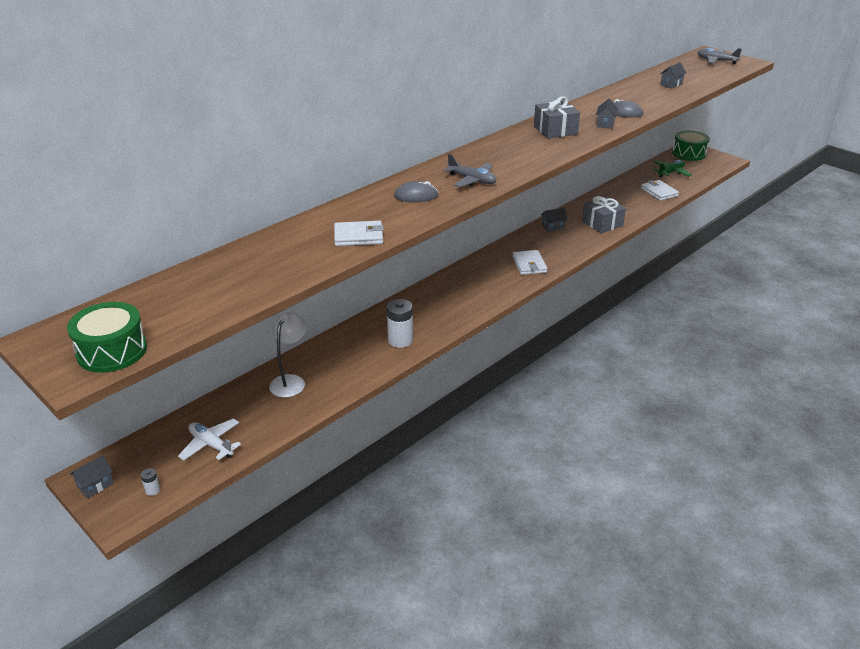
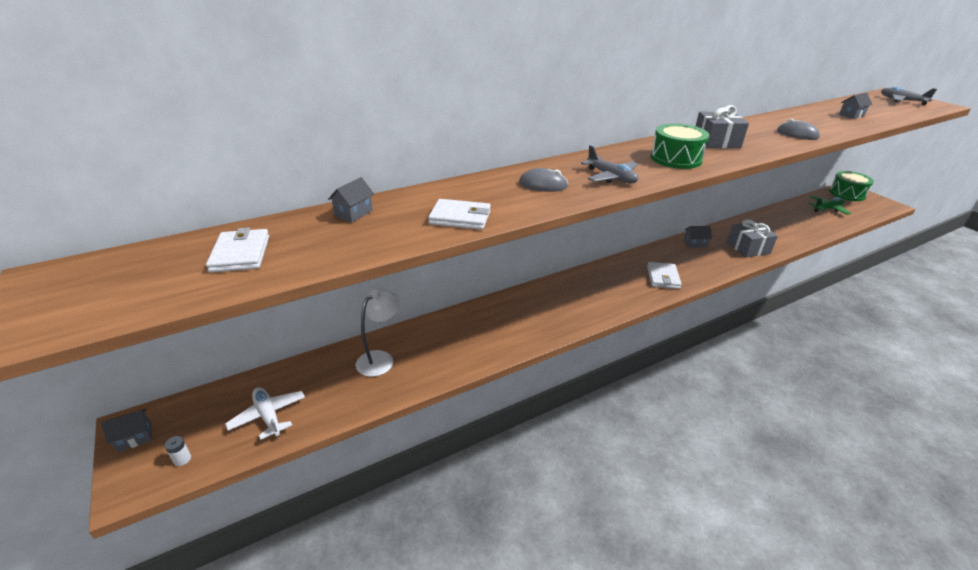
camera: 15 degrees right, 0 degrees up
green drum [67,302,147,373] -> green drum moved to [651,123,709,169]
white battery [387,299,413,348] -> none
grey house [596,99,618,129] -> grey house moved to [328,177,374,222]
white wallet [641,180,679,201] -> white wallet moved to [206,227,269,273]

